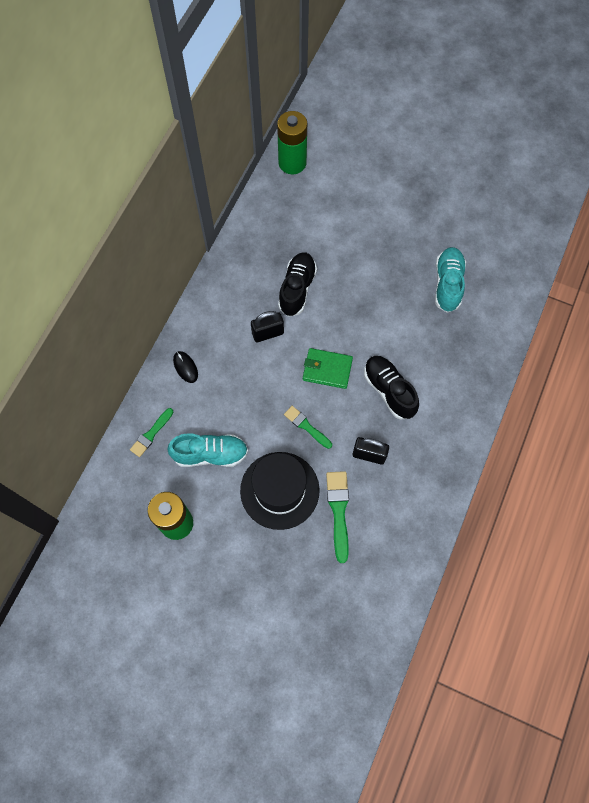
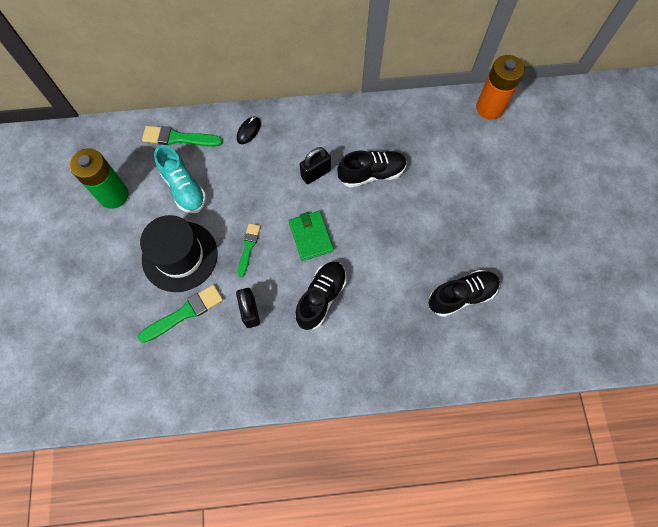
camera: 60 degrees right, 0 degrees up
green brush [130,408,173,457] -> green brush [142,126,223,147], size x1.51
black padlock [251,311,284,342] -> black padlock turned 75 degrees counterclockwise [300,147,331,184]
green battery [277,111,307,174] -> orange battery [476,55,525,120]
turquoise shoe [435,247,466,313] -> black shoe [428,270,500,317]

